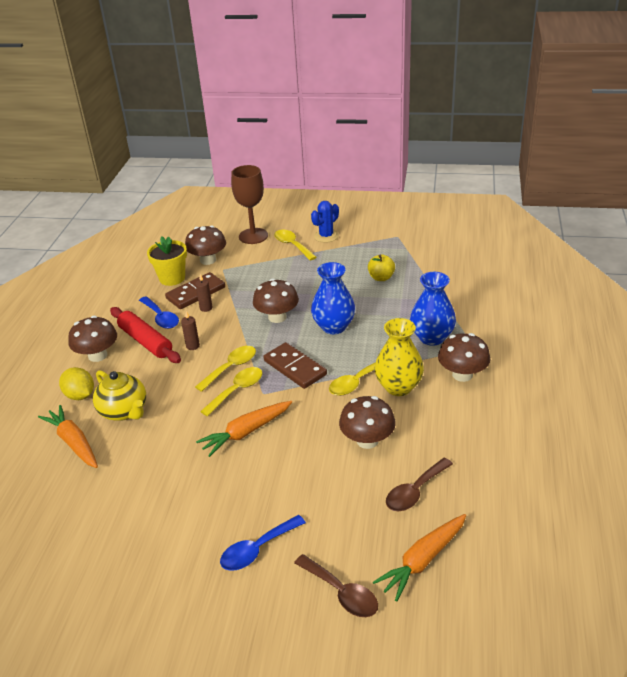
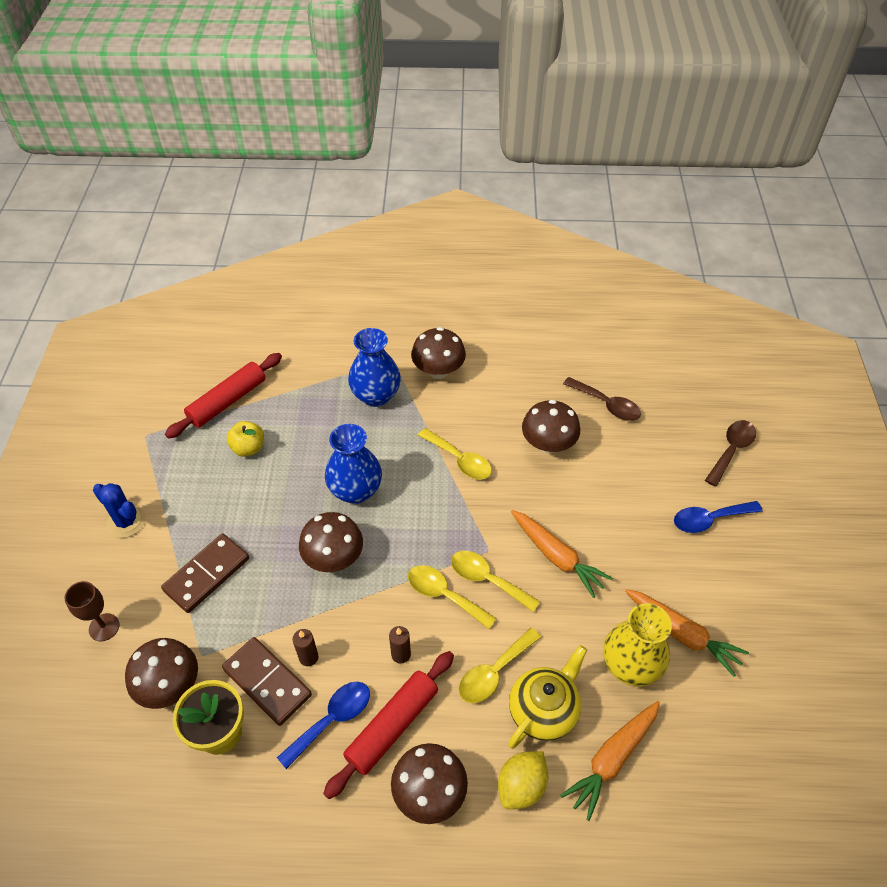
camera: 100 degrees left, 15 degrees up
blue spoon [220,515,306,571] -> blue spoon turned 120 degrees clockwise [674,501,762,533]
brown goblet [231,165,268,244] -> brown goblet [65,581,119,641], size x0.60
brown domino [264,342,327,389] -> brown domino moved to [161,534,249,613]
yellow spoon [274,230,316,261] -> yellow spoon moved to [459,628,541,703]
orange carrot [373,514,466,602] -> orange carrot moved to [625,589,749,677]
yellow vase [375,318,424,396] -> yellow vase moved to [603,603,672,687]
none -> red rolling pin [165,353,282,439]

